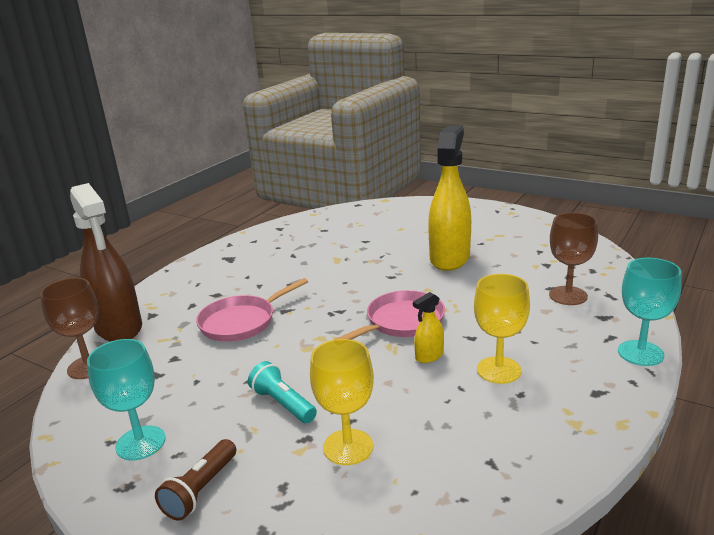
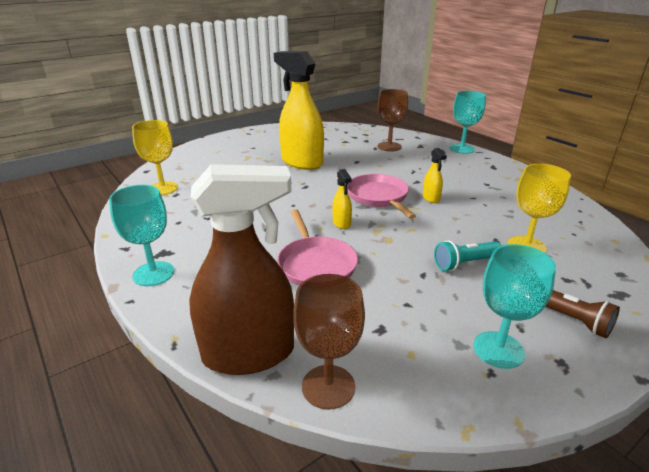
camera: 70 degrees left, 5 degrees up
yellow goblet [474,274,530,384] -> yellow goblet moved to [132,120,178,195]
none -> turquoise goblet [109,185,174,286]
none -> yellow spray bottle [333,169,352,229]

